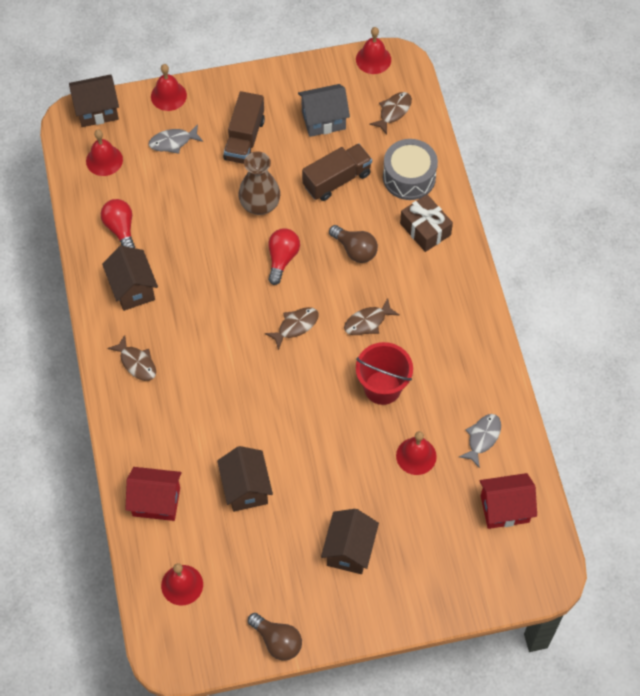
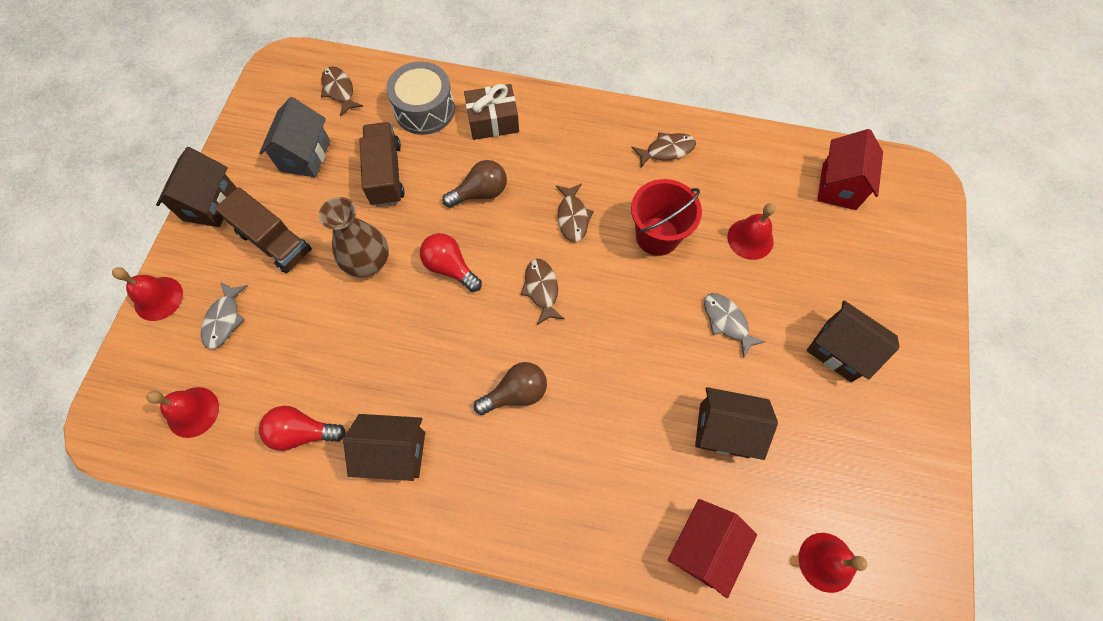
camera: 65 degrees left, 5 degrees up
brown house [69,74,119,127] -> brown house moved to [156,147,237,227]
brown fish [107,335,156,381] -> brown fish moved to [631,132,696,167]
brown light bulb [248,613,302,661] -> brown light bulb moved to [474,362,547,415]
red bell [356,27,391,74] -> none
grey fish [459,414,501,468] -> grey fish moved to [704,293,766,358]

